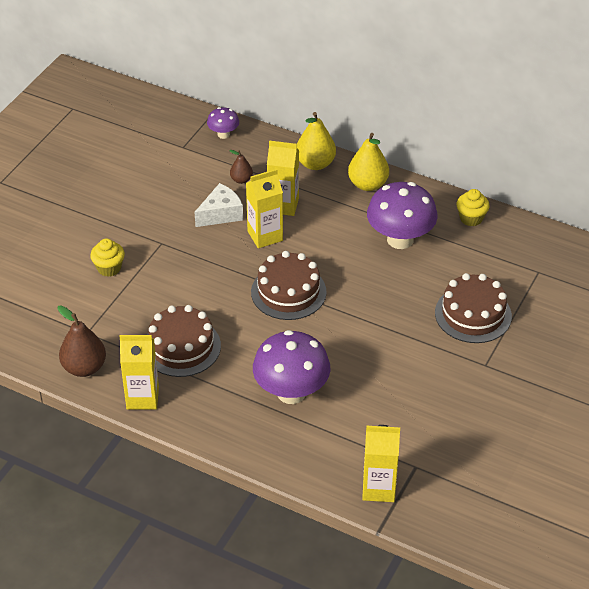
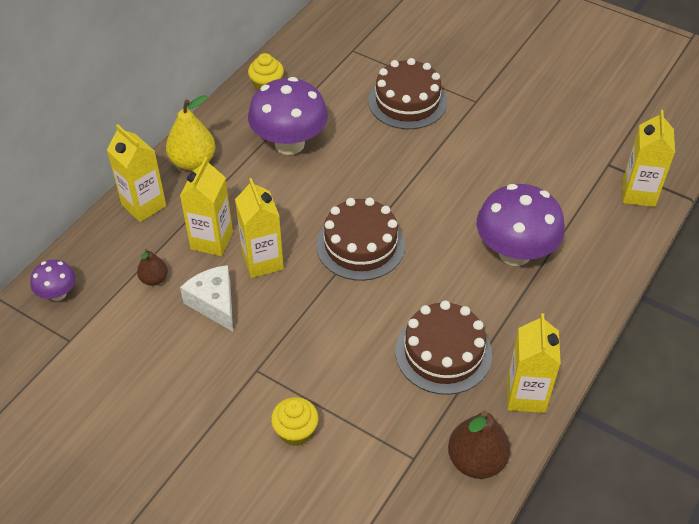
camera: 85 degrees left, 5 degrees up
yellow pear [297,112,336,170] -> yellow carton [107,124,166,222]

